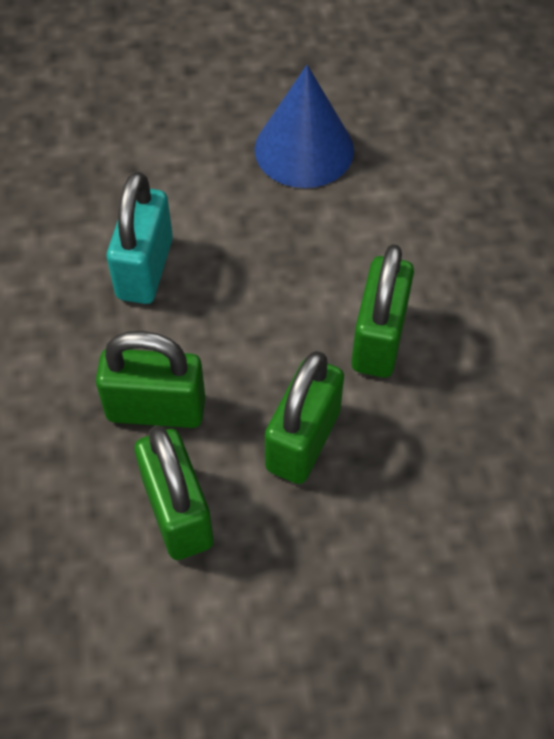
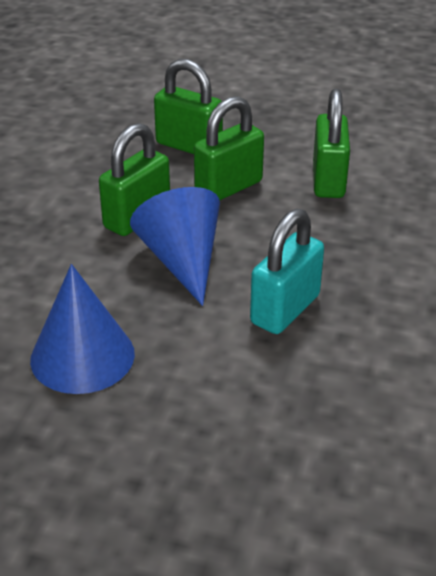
camera: 155 degrees left, 20 degrees down
green padlock [96,331,205,428] -> green padlock moved to [154,59,223,154]
none -> blue cone [130,187,220,306]

